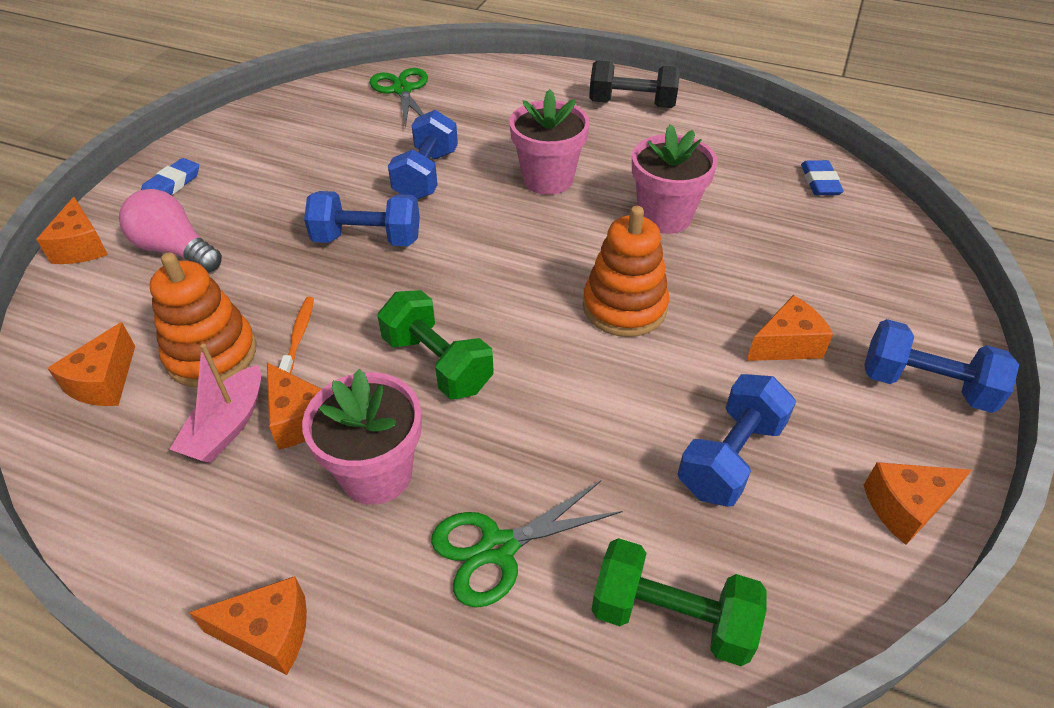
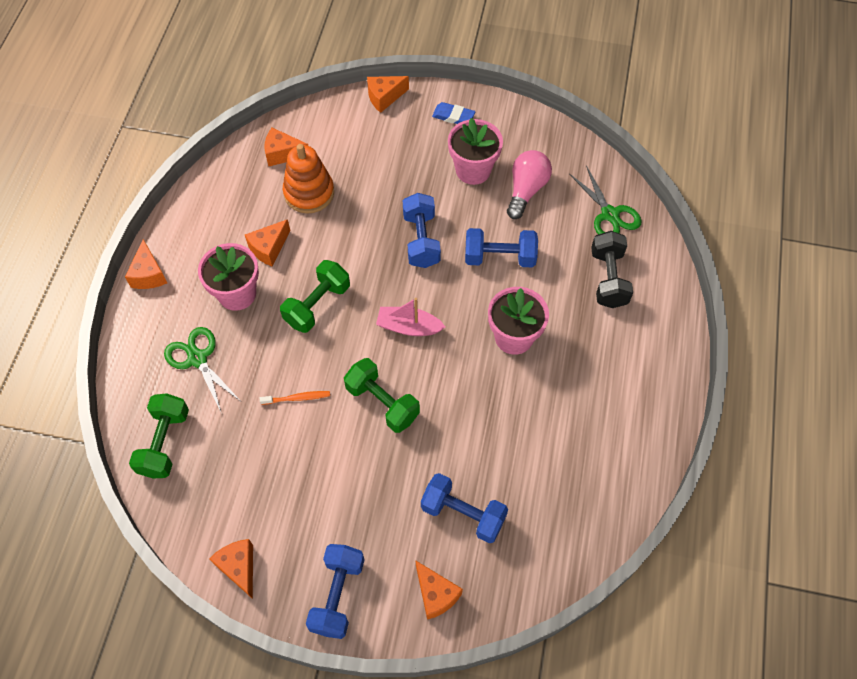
camera: 80 degrees right, 15 degrees up
pink light bulb [119,189,222,272] -> pink light bulb moved to [507,150,552,219]
pink boat [170,344,261,463] -> pink boat moved to [376,298,445,336]
orange toothbrush [279,297,314,374] -> orange toothbrush moved to [260,391,330,405]
green scissors [369,68,428,129] -> green scissors turned 90 degrees clockwise [570,165,642,234]
orange stacking toy [583,206,669,337] -> green dumbbell [344,358,420,433]
black dumbbell [589,60,680,108] -> black dumbbell moved to [591,231,633,308]
pink flower pot [632,124,718,234] -> pink flower pot moved to [448,118,503,185]
blue dumbbell [678,374,796,507] -> blue dumbbell moved to [421,473,508,543]
orange cheese [747,295,833,361] -> orange cheese moved to [416,561,463,620]
blue eraser [801,160,844,195] -> none

